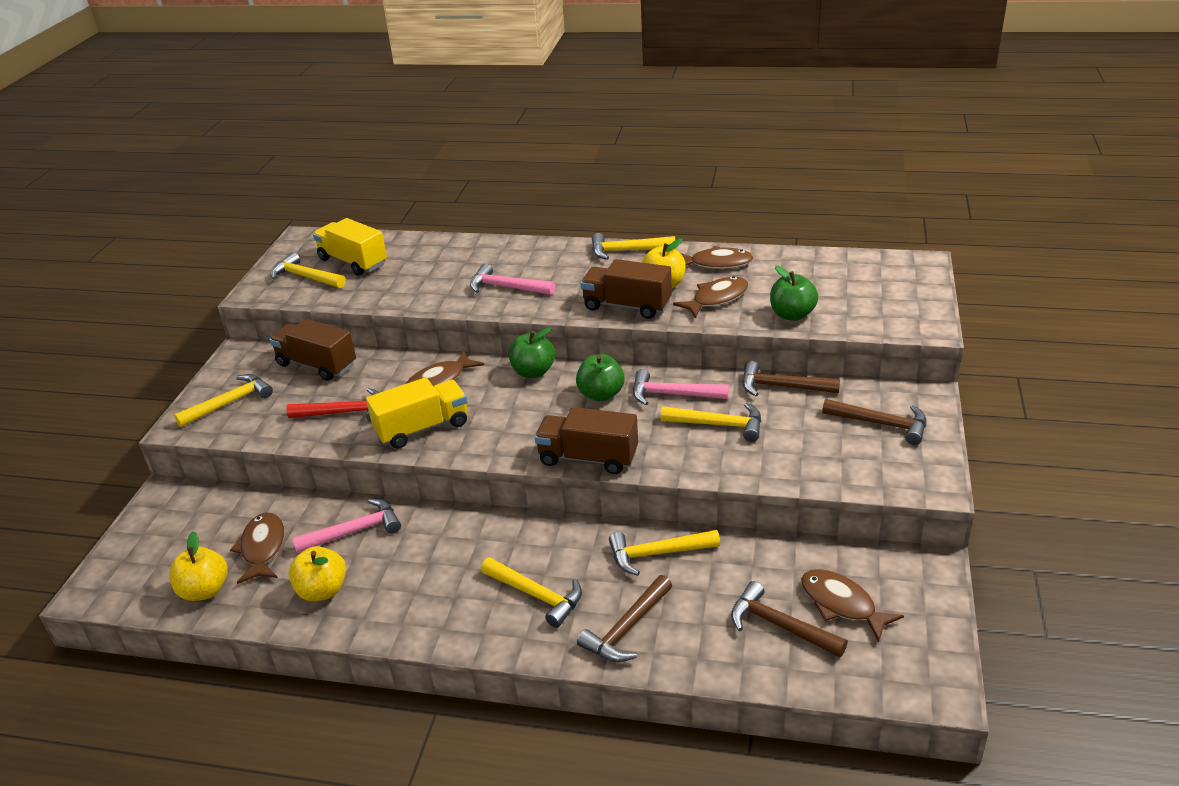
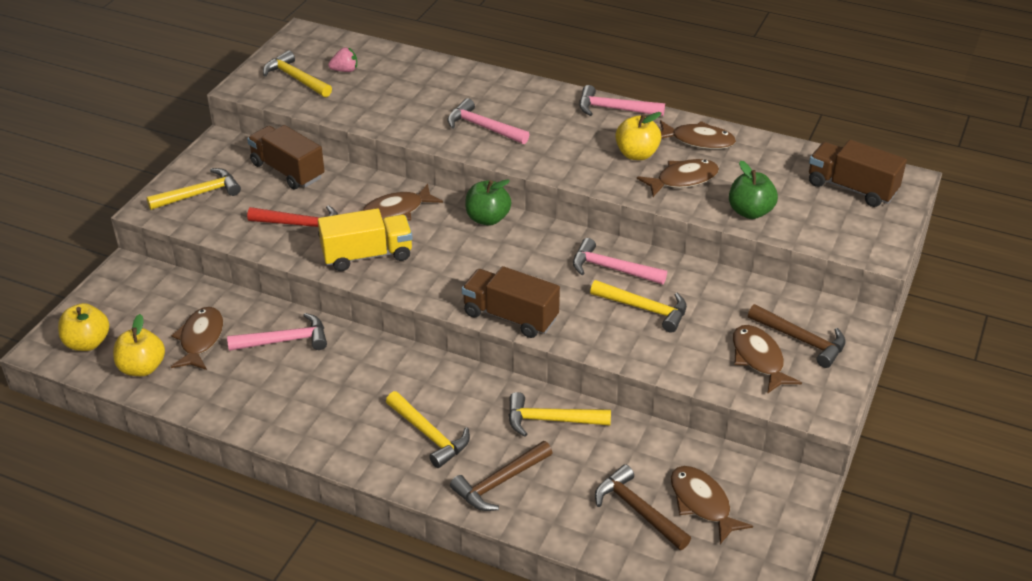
camera: 10 degrees right, 5 degrees up
yellow apple [289,546,346,601] -> yellow apple moved to [58,303,109,351]
yellow truck [313,218,387,276] -> pink strawberry [328,47,357,72]
green apple [576,354,625,402] -> none
brown truck [581,259,672,319] -> brown truck moved to [809,140,907,207]
yellow hammer [592,233,676,260] -> pink hammer [579,85,665,116]
brown hammer [742,361,840,397] -> none
none -> brown fish [733,325,802,394]

